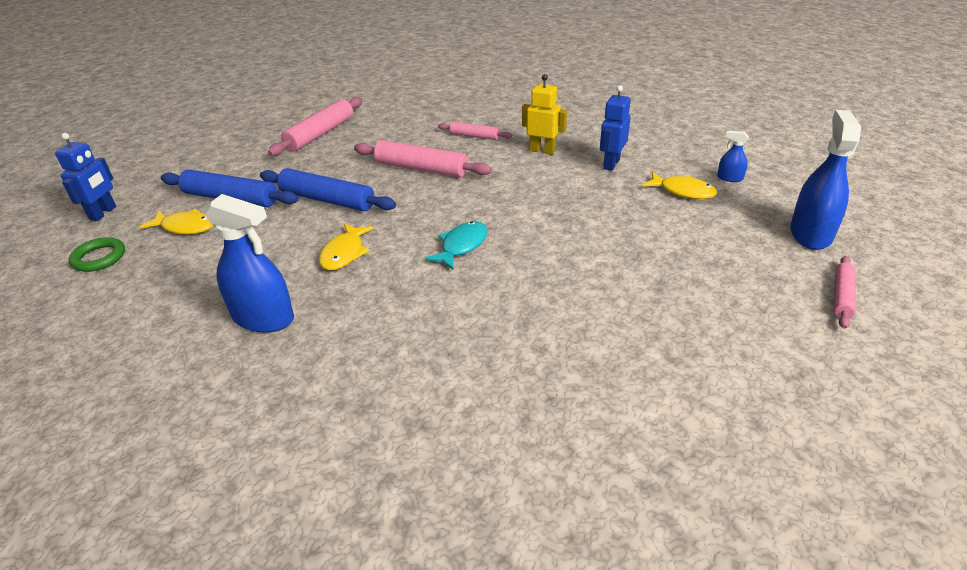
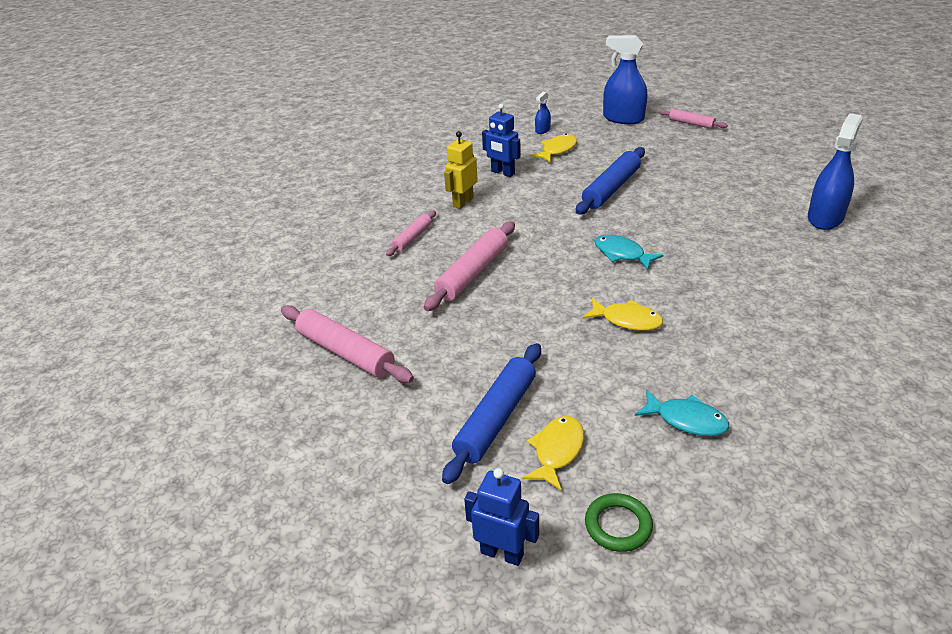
camera: 80 degrees left, 0 degrees up
blue spray bottle [204,194,294,333] -> blue spray bottle moved to [808,113,863,230]
blue rolling pin [260,168,396,211] -> blue rolling pin moved to [576,147,645,214]
none -> turquoise fish [635,390,729,436]

